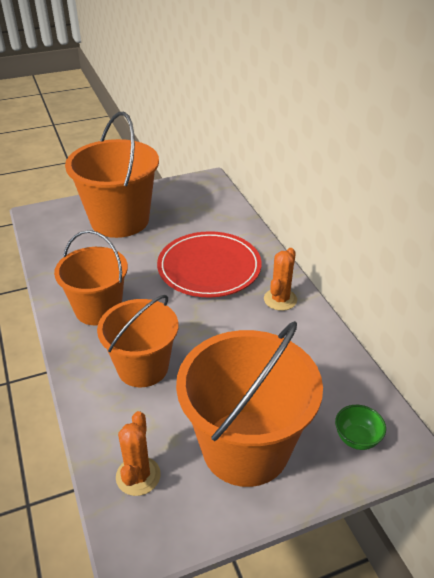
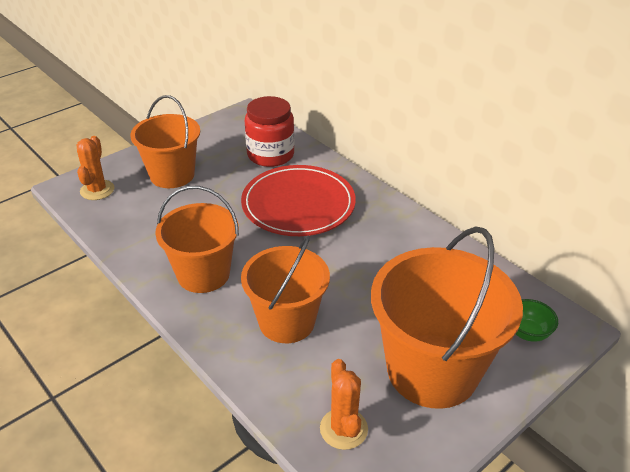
camera: 20 degrees left, 0 degrees up
orange bucket [65,112,159,238] -> orange bucket [130,95,200,188], size x0.66
orange cactus [264,248,297,311] -> orange cactus moved to [77,136,114,200]
none -> red jar [245,96,294,167]

